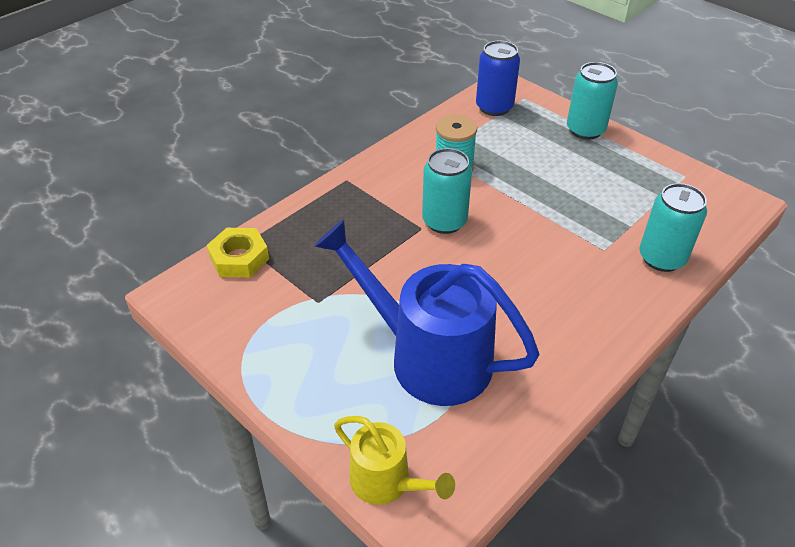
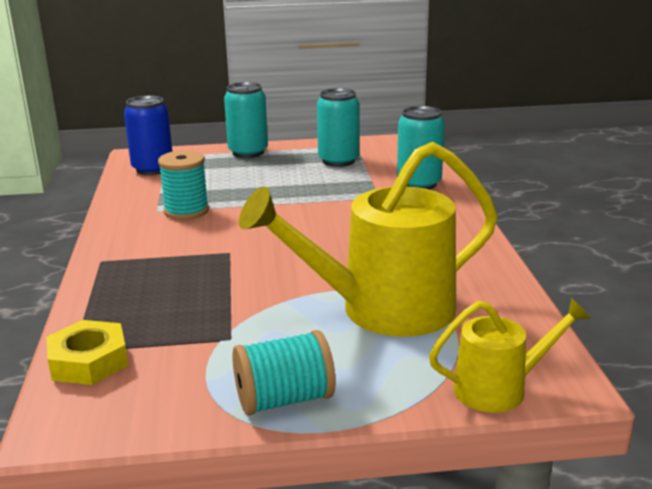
camera: 50 degrees left, 20 degrees down
blue watering can [314,219,540,406] -> yellow watering can [239,142,498,337]
turquoise can [422,148,472,234] -> turquoise can moved to [317,88,359,167]
none -> turquoise spool [232,330,336,416]

